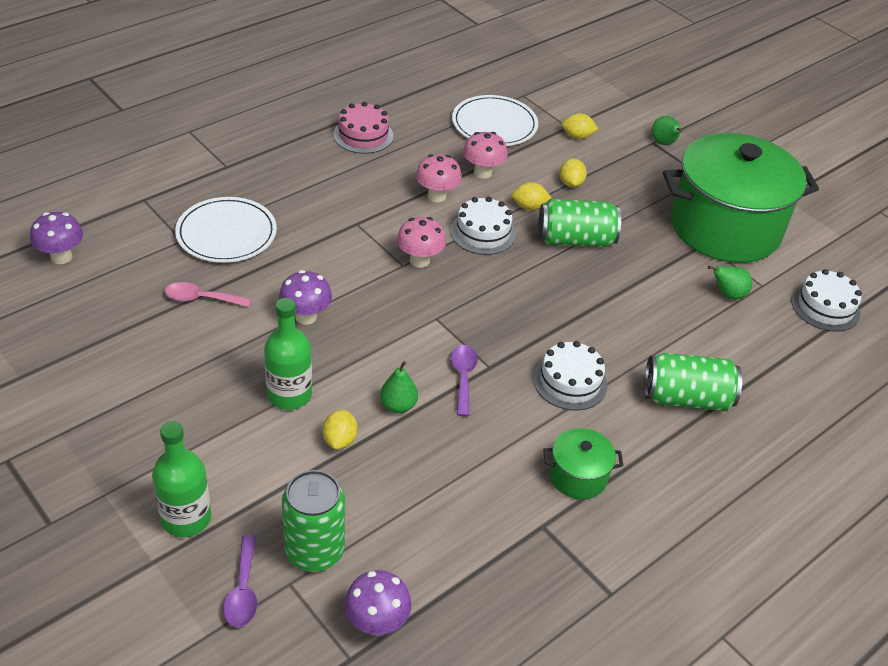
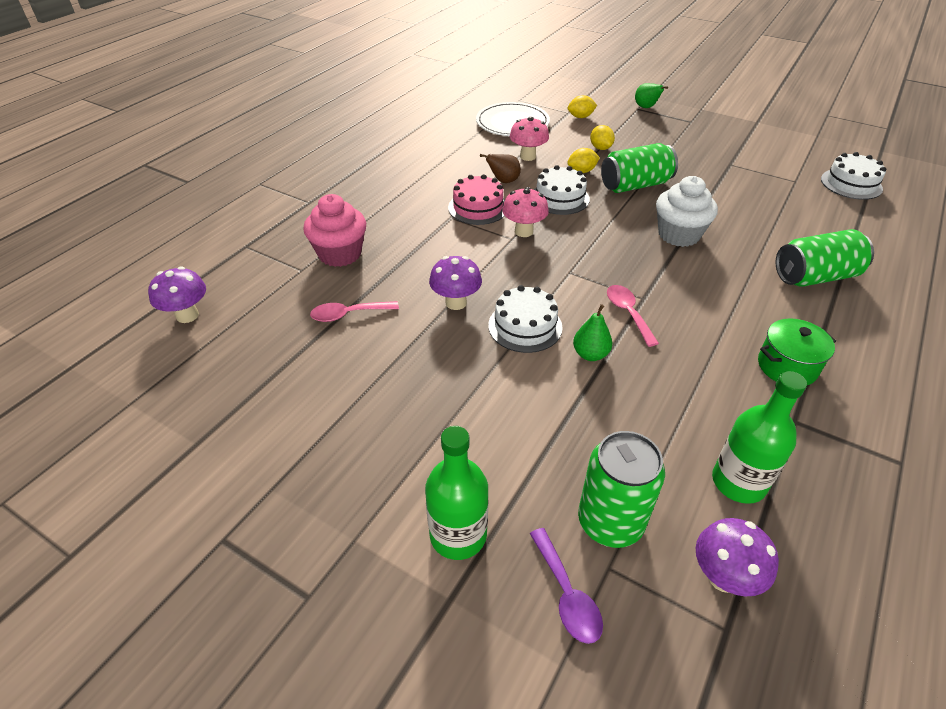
camera: 15 degrees left, 0 degrees up
white plate [175,197,277,263] -> pink cupcake [303,194,366,267]
green bottle [264,298,312,410] -> green bottle moved to [712,371,807,504]
yellow lemon [323,410,357,450] -> none
pink cake [333,102,394,154] -> pink cake moved to [448,174,505,225]
pink mushroom [416,154,462,202] -> brown pear [480,154,521,183]
purple spoon [451,345,478,416] -> pink spoon [607,285,659,347]
white cake [533,341,608,410] -> white cake moved to [488,285,563,353]
green pot [663,133,819,263] -> none
green pear [708,266,752,300] -> none
none -> white cupcake [656,176,718,247]

